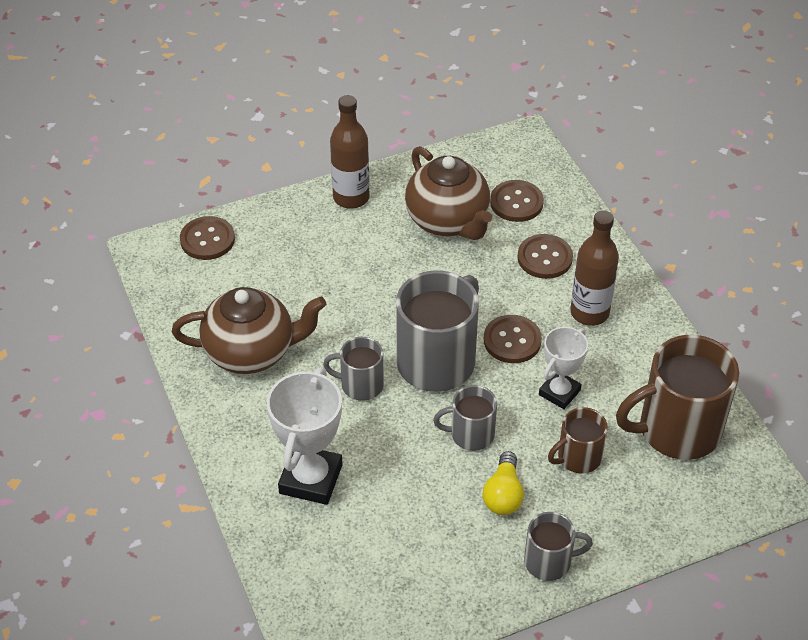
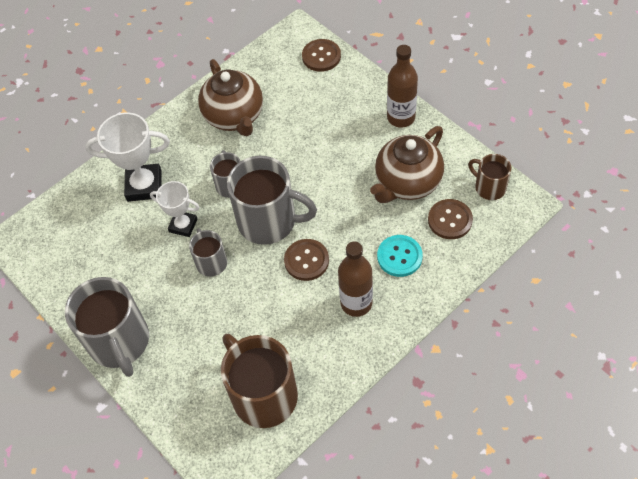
camera: 75 degrees right, 10 degrees up
yellow light bulb [482,451,524,515] -> none
brown button [517,234,573,279] -> turquoise button [377,235,423,277]
grey mug [524,512,593,581] -> grey mug [65,277,149,377], size x1.89
white trophy [539,327,588,409] -> white trophy moved to [150,181,200,237]
brown mug [548,407,608,473] -> brown mug moved to [468,154,511,200]

